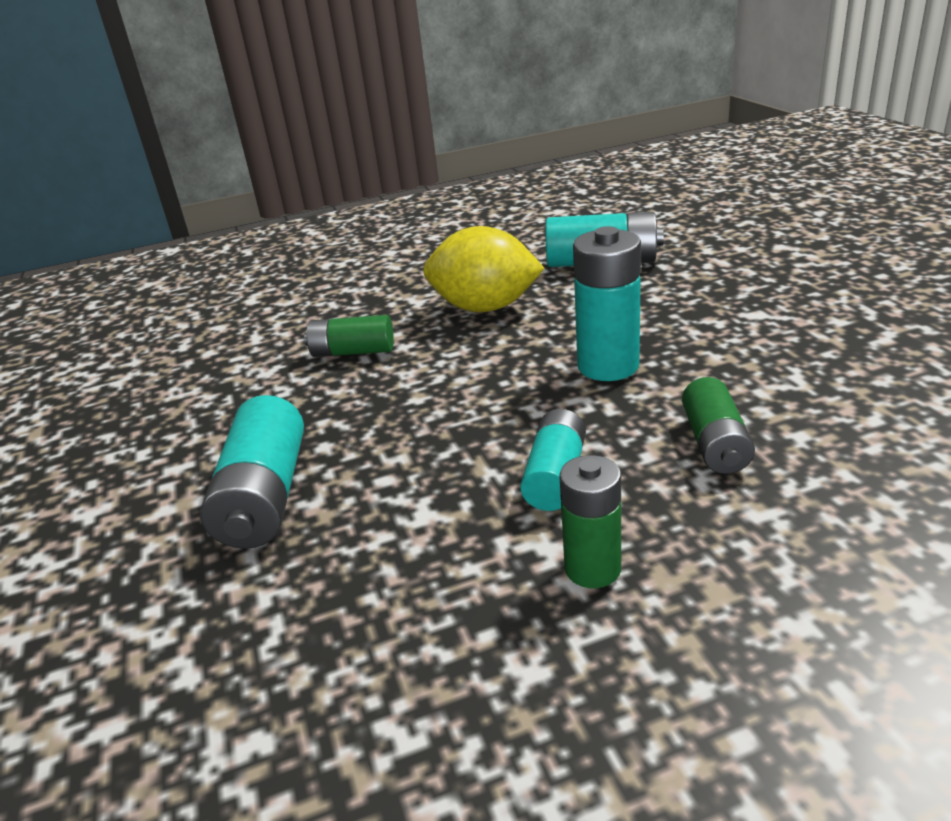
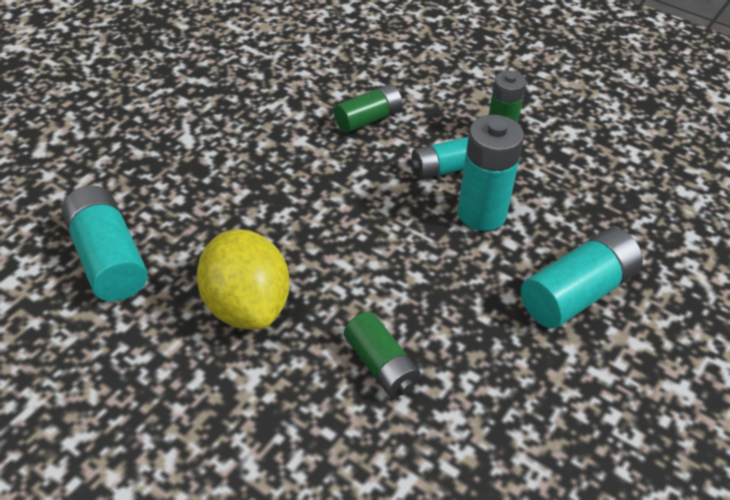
camera: 130 degrees left, 15 degrees up
turquoise battery [573,226,641,381] -> turquoise battery moved to [457,115,524,231]

